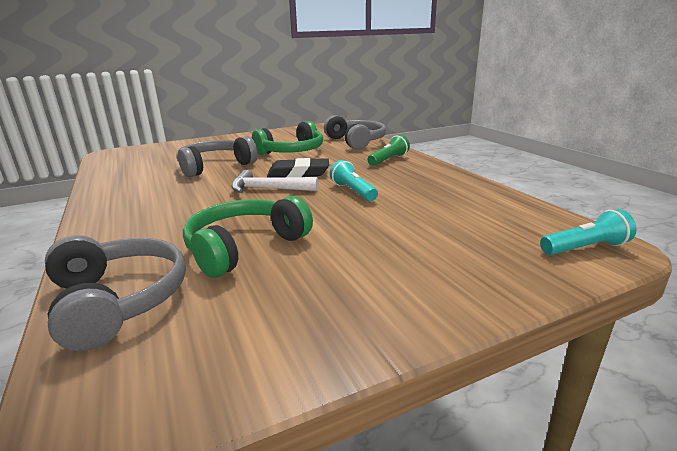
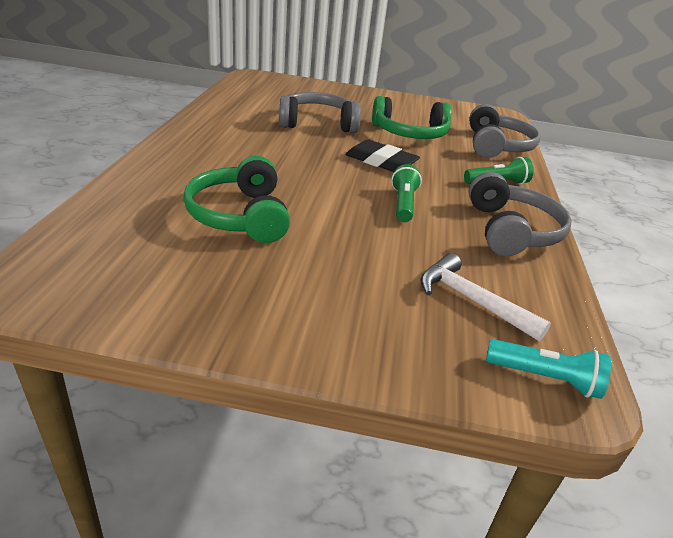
camera: 30 degrees right, 10 degrees up
grey headphones [45,235,186,351] -> grey headphones moved to [469,172,572,256]
green headphones [183,196,313,278] -> green headphones turned 90 degrees counterclockwise [183,156,290,243]
white hammer [231,170,319,193] -> white hammer moved to [420,253,551,341]
turquoise flashlight [330,160,378,201] -> green flashlight [391,164,422,222]

